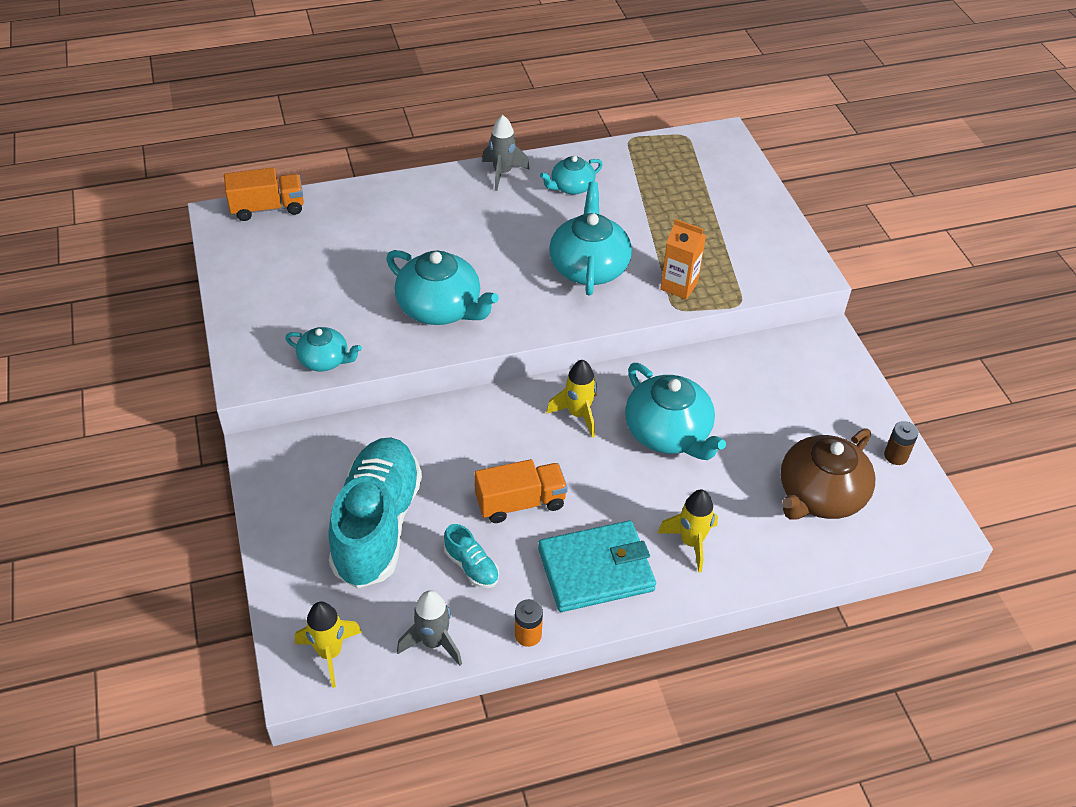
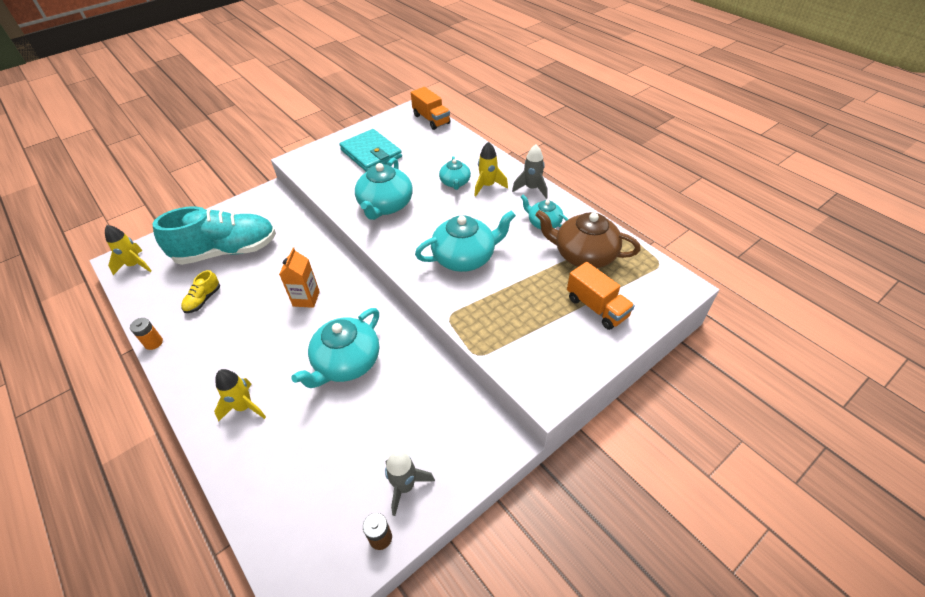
camera: 70 degrees right, 0 degrees up
turquoise teapot [285,327,362,371] -> turquoise teapot moved to [439,156,471,190]
grey rocket [397,590,462,666] -> grey rocket moved to [385,451,435,516]
turquoise shoe [444,524,499,588] -> yellow shoe [181,270,220,313]
orange truck [475,459,568,523] -> orange truck moved to [567,262,635,330]
turquoise wallet [538,520,656,612] -> turquoise wallet moved to [339,129,402,172]
yellow rocket [546,360,597,438] -> yellow rocket moved to [474,142,508,197]
orange carton [660,219,706,299] -> orange carton moved to [279,248,320,308]
brown teapot [781,429,875,520] -> brown teapot moved to [535,210,641,268]

